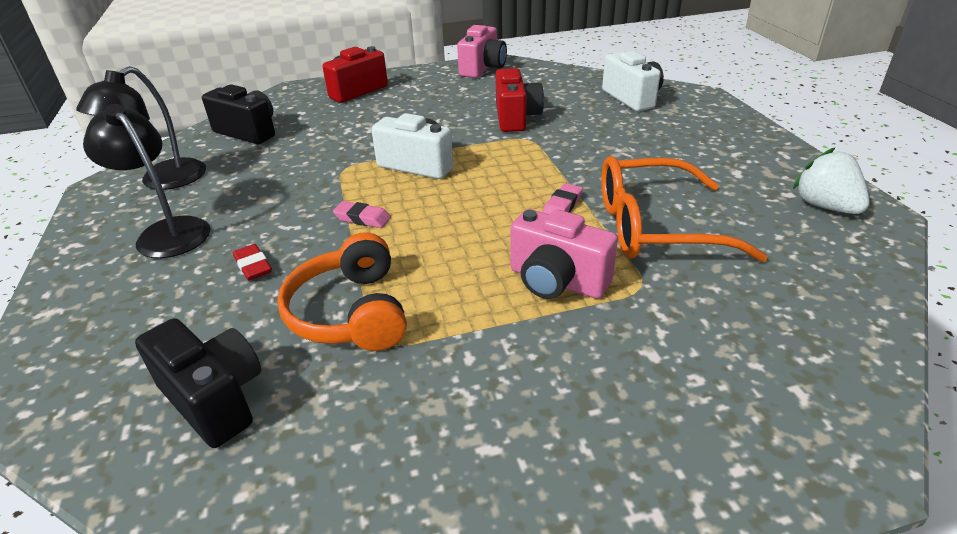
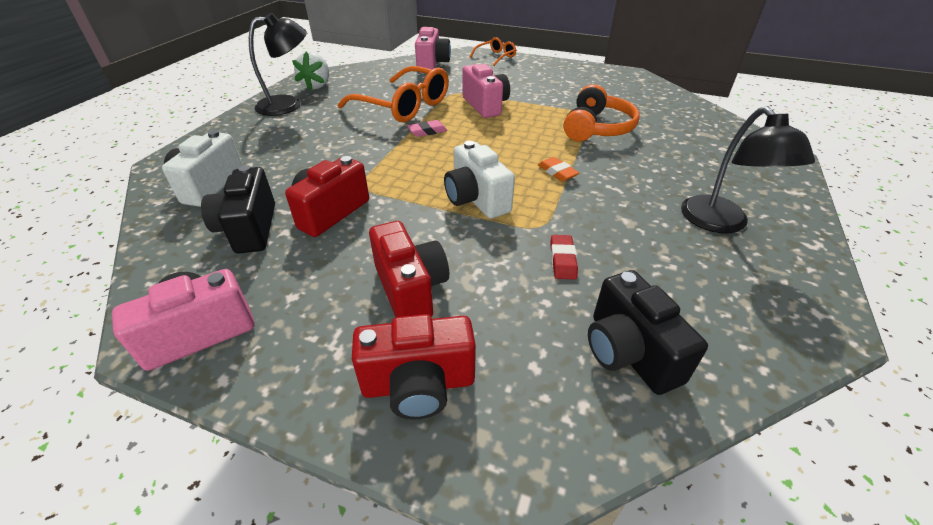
camera: 145 degrees left, 5 degrees up
black lamp [76,66,206,190] -> black lamp moved to [249,13,307,116]
black camera [135,318,261,448] -> black camera moved to [201,165,275,253]
red eraser [233,244,272,281] -> red eraser moved to [550,235,578,279]
pink eraser [333,201,391,228] -> orange eraser [538,157,579,181]
none -> red camera [369,221,449,317]
none -> pink camera [415,27,451,69]
none -> orange glasses [469,37,516,66]

